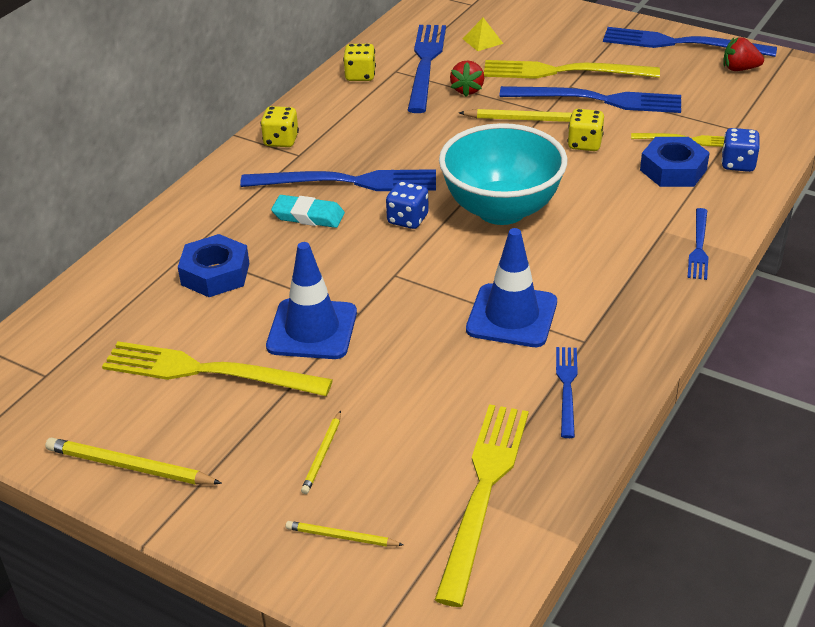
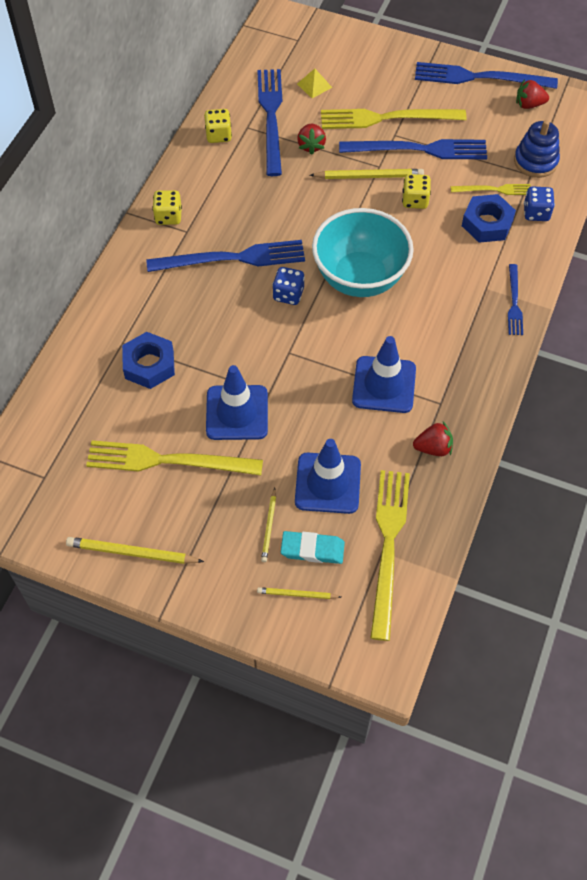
camera: 10 degrees left, 20 degrees up
turquoise eraser [271,195,345,228] -> turquoise eraser moved to [281,531,345,564]
blue fork [556,347,578,438] -> red strawberry [413,422,453,456]
none -> blue traffic cone [295,439,361,514]
none -> blue stacking toy [514,120,560,178]

